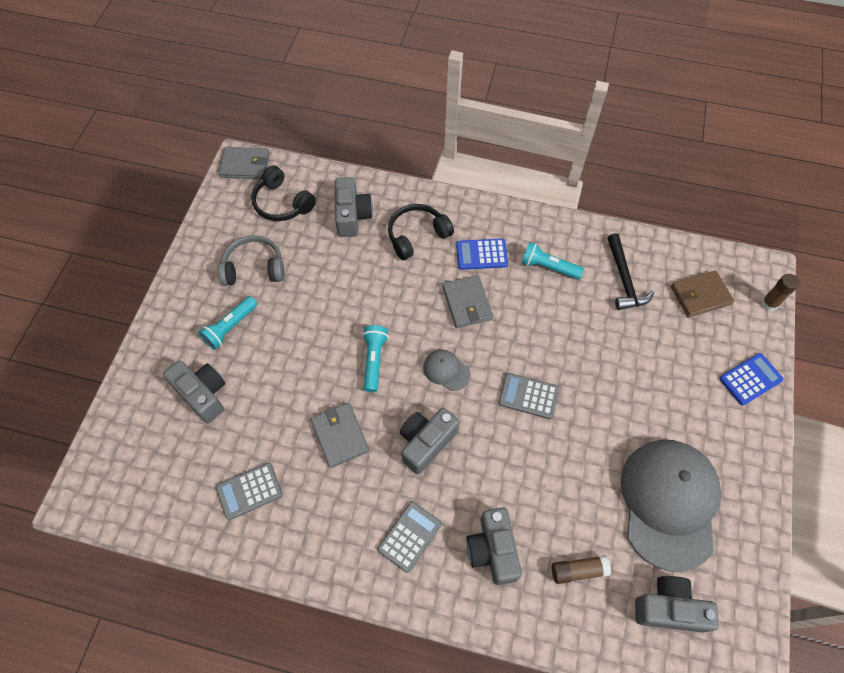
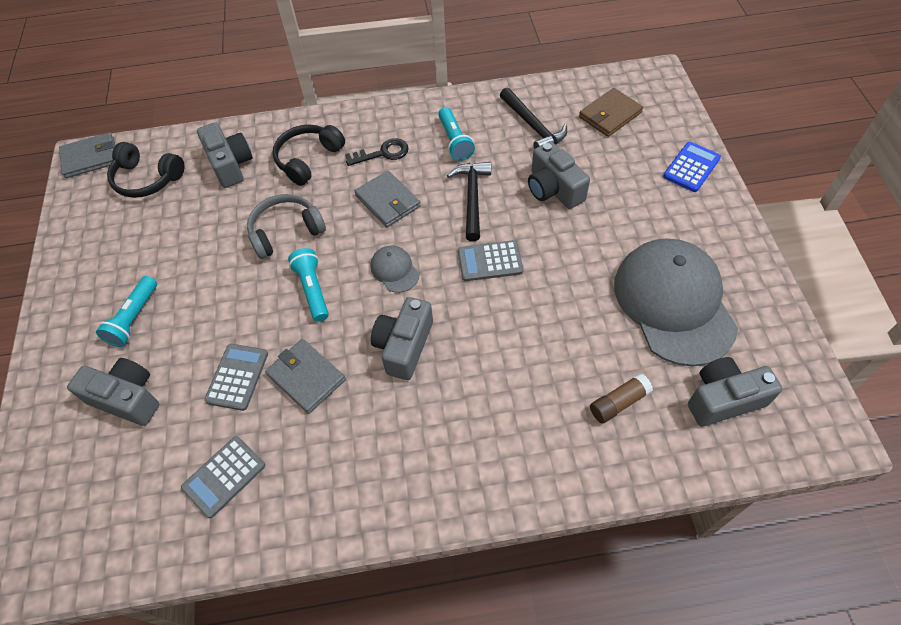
camera: 20 degrees left, 5 degrees down
grey headphones [218,235,285,286] -> grey headphones moved to [247,194,326,259]
grey calculator [378,502,442,573] -> grey calculator moved to [204,344,268,411]
grey cap [423,349,471,391] -> grey cap turned 45 degrees clockwise [371,246,419,293]
blue calculator [456,239,508,270] -> black key [345,138,409,166]
grey camera [466,507,522,585] -> grey camera moved to [528,141,590,209]
turquoise flashlight [521,242,584,279] -> turquoise flashlight turned 105 degrees counterclockwise [438,107,475,161]
brown glue stick [761,274,800,311] -> none
none -> black hammer [447,162,491,241]

